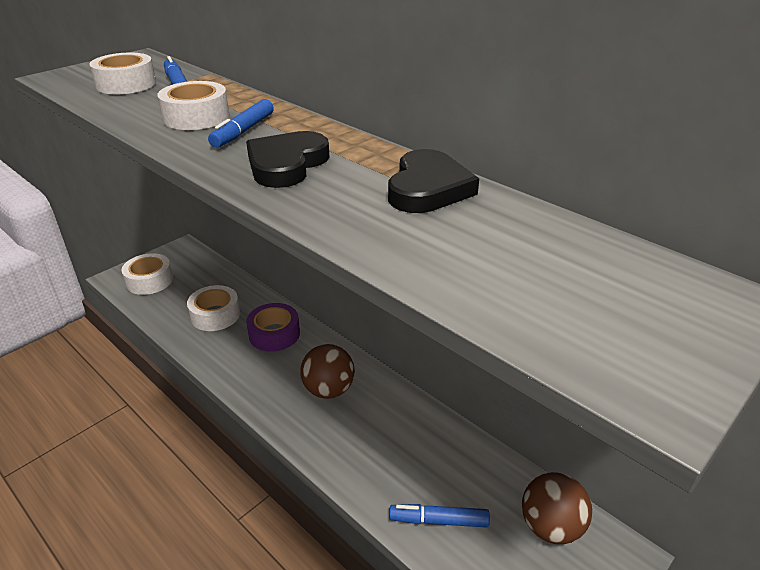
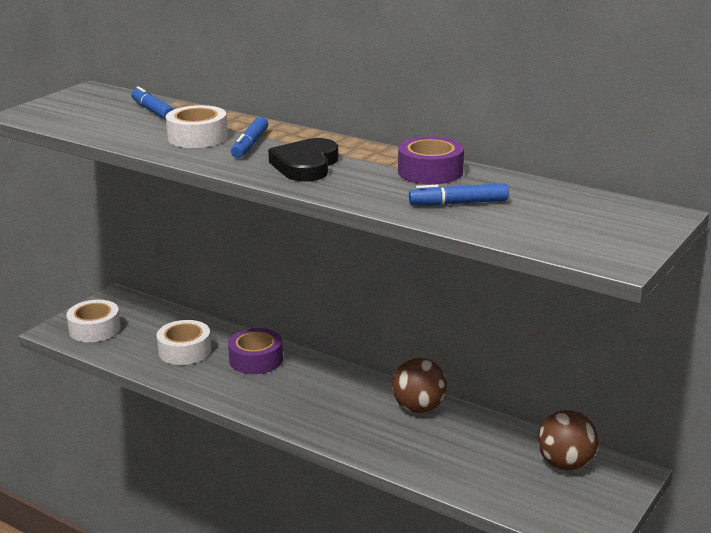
camera: 10 degrees left, 10 degrees down
white tape [89,53,156,94] -> none
brown ball [300,344,355,399] -> brown ball moved to [392,358,447,413]
black heart [388,149,479,213] -> purple tape [398,136,464,185]
blue marker [389,504,490,527] -> blue marker moved to [409,183,509,206]

